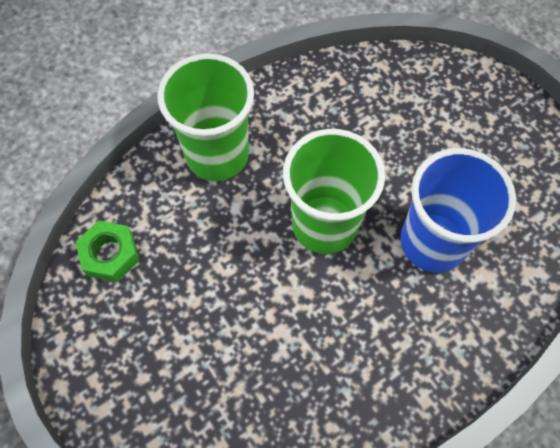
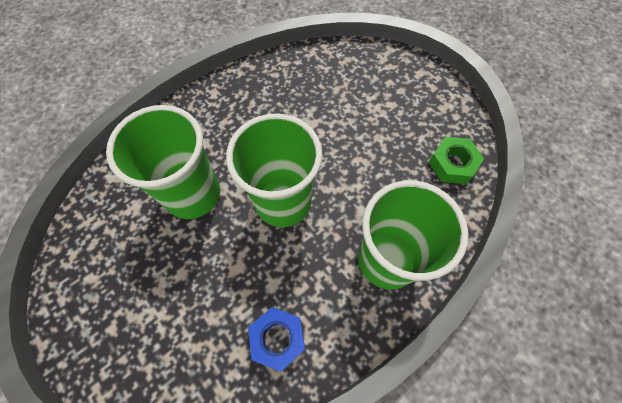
camera: 175 degrees right, 0 degrees up
blue cup [400,148,516,273] -> green cup [106,105,220,219]
none -> blue nut [248,307,305,372]

